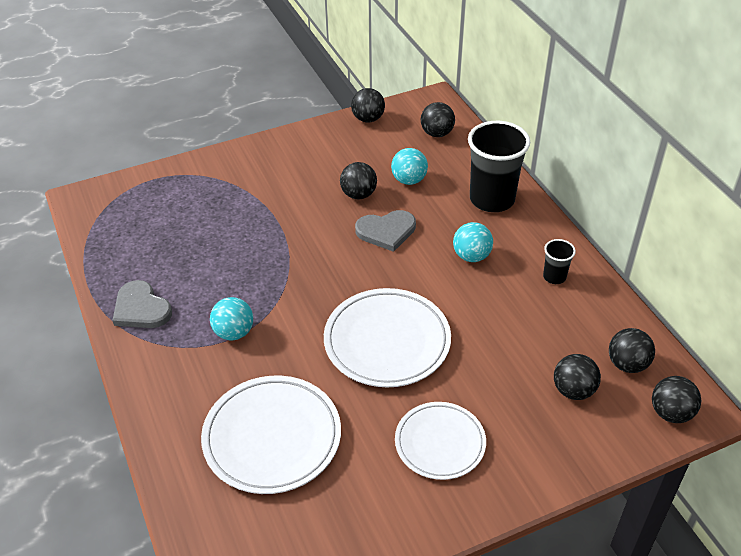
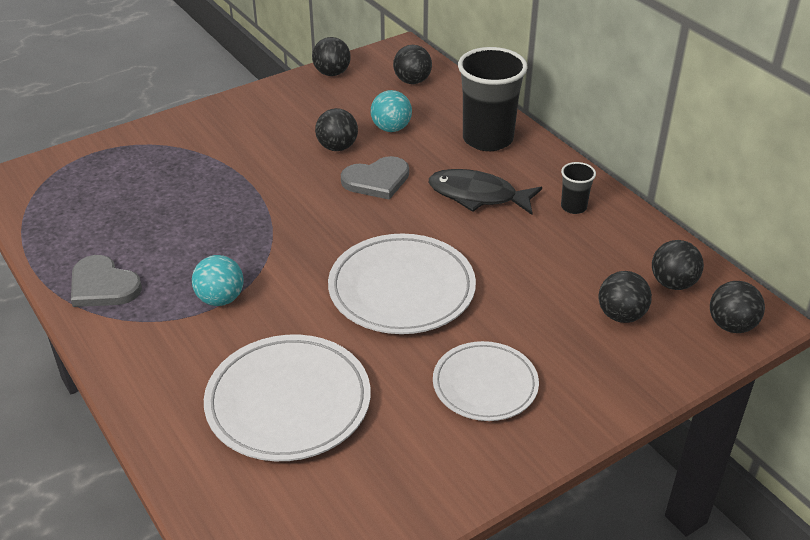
camera: 10 degrees left, 5 degrees down
turquoise ball [453,222,493,262] -> black fish [429,169,542,215]

